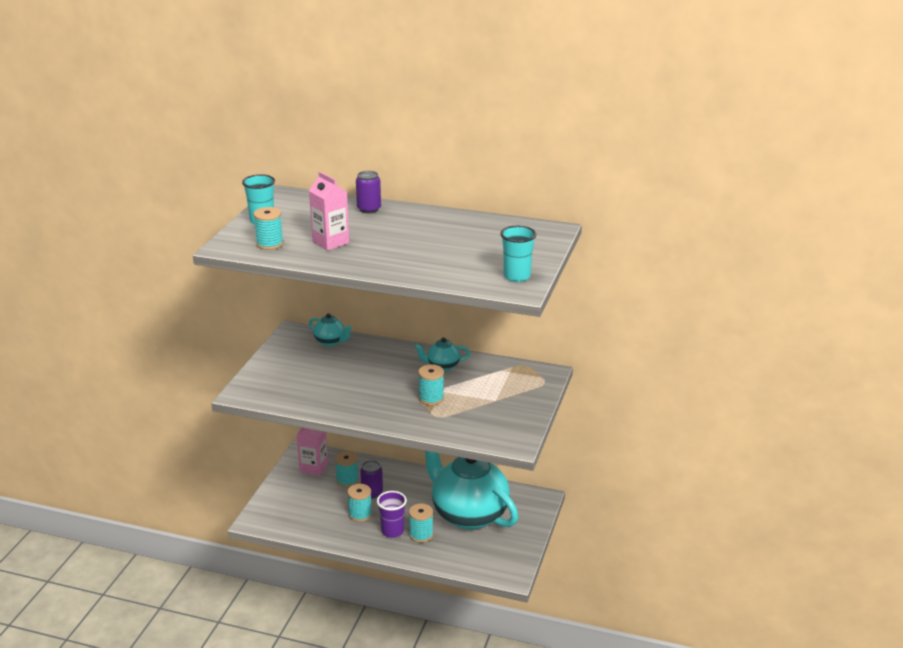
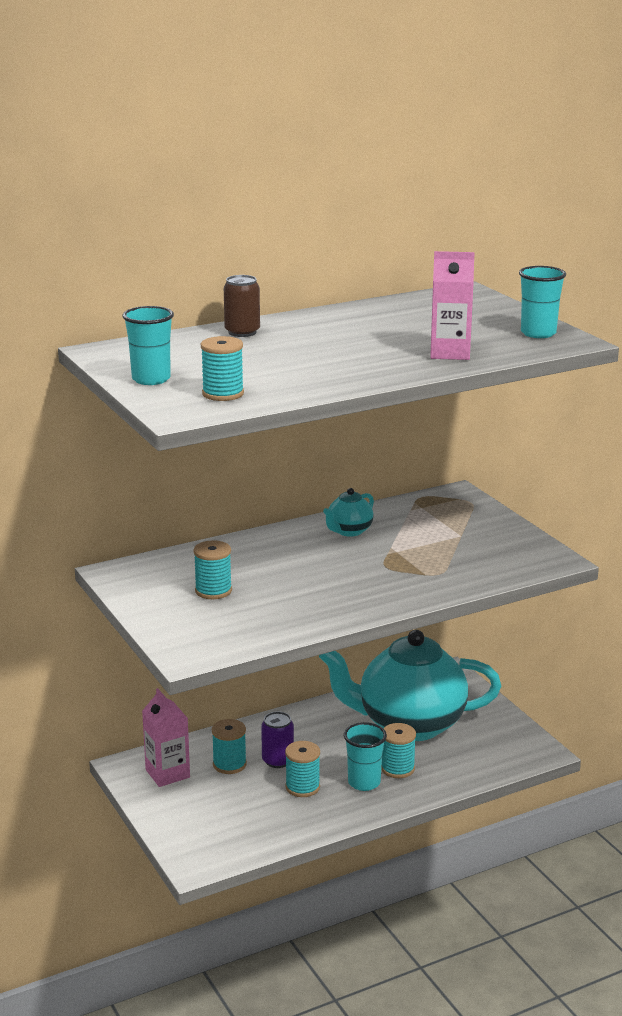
camera: 45 degrees left, 5 degrees down
pink carton [309,172,350,251] -> pink carton moved to [430,251,475,360]
turquoise teapot [309,313,352,346] -> none
purple can [356,171,381,214] -> brown can [224,275,260,337]
purple cup [377,491,407,538] -> turquoise cup [344,722,387,791]
turquoise spool [418,364,444,406] -> turquoise spool moved to [193,540,232,599]

